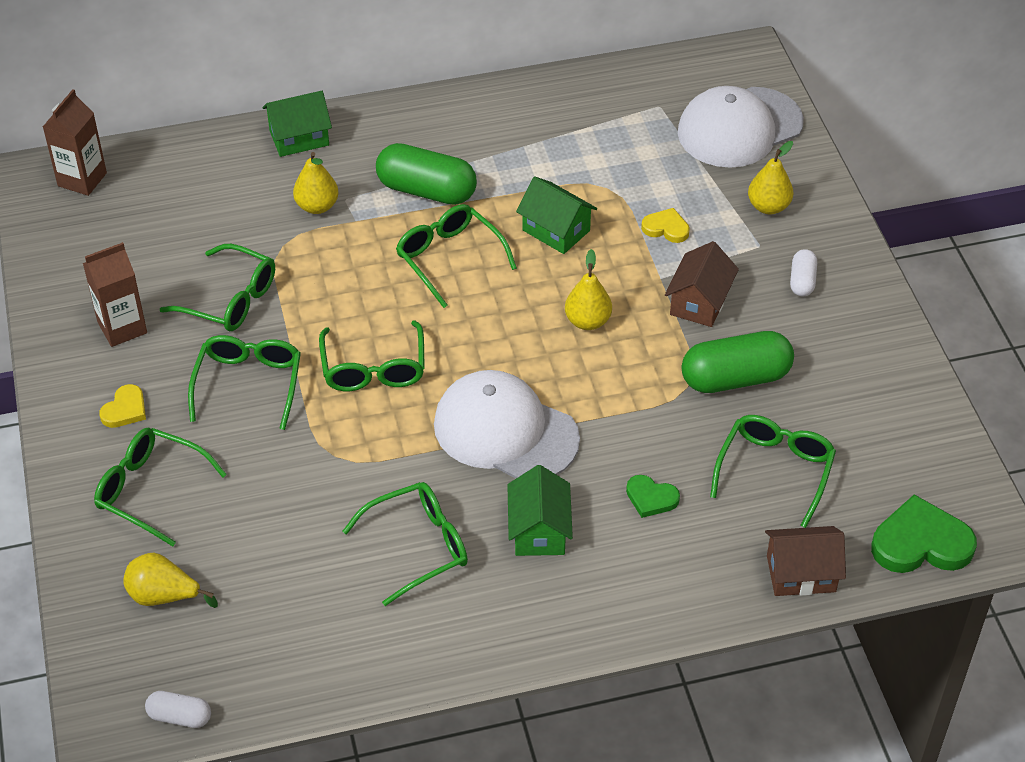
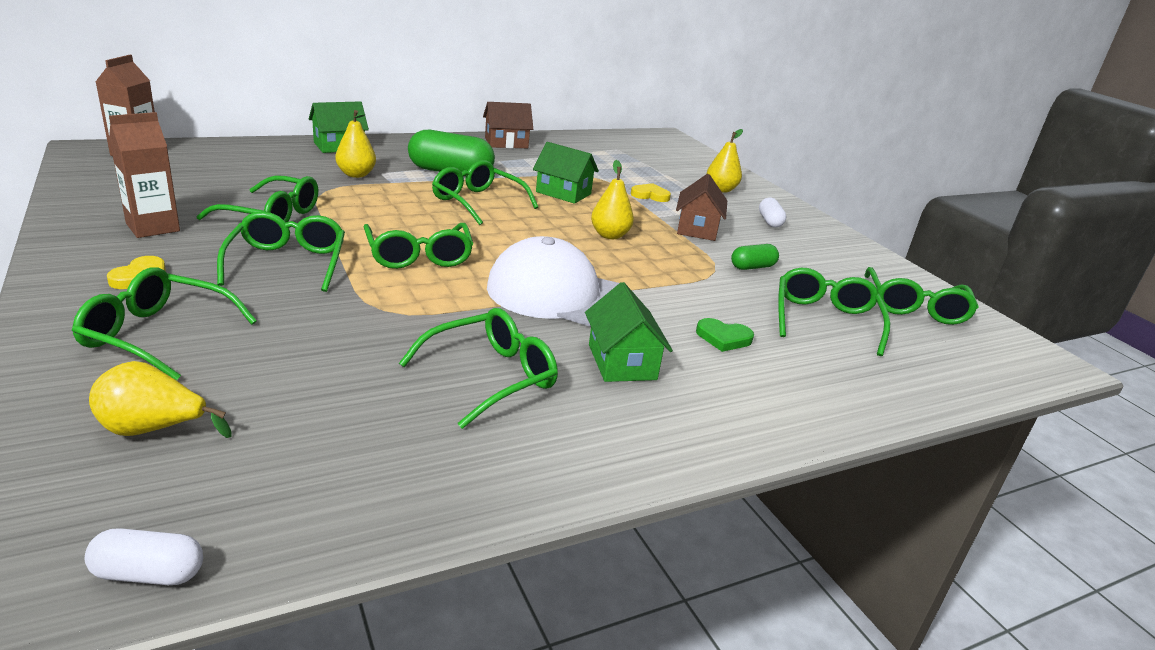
camera: 15 degrees left, 20 degrees down
white cap [678,86,804,168] -> none
green capsule [682,331,794,393] -> green capsule [731,244,779,270], size x0.51
brown house [765,526,846,596] -> brown house moved to [483,102,533,148]
green heart [871,494,977,573] -> none
none -> green glasses [864,267,979,325]

